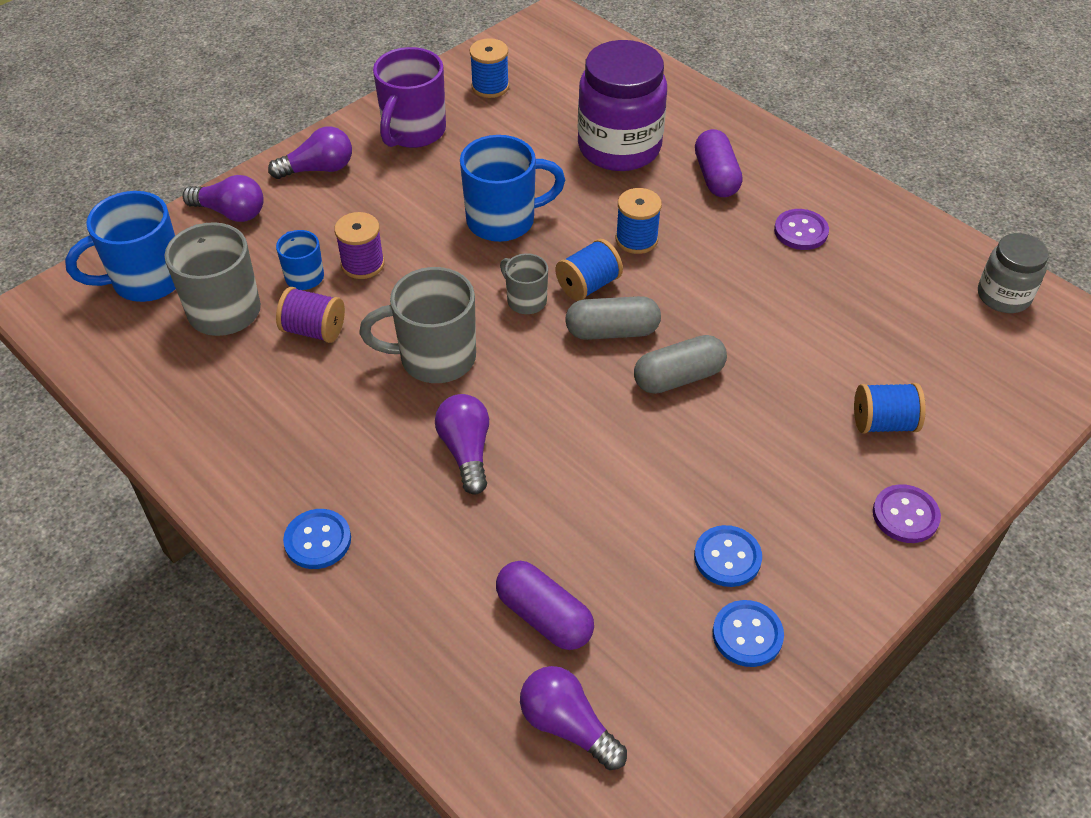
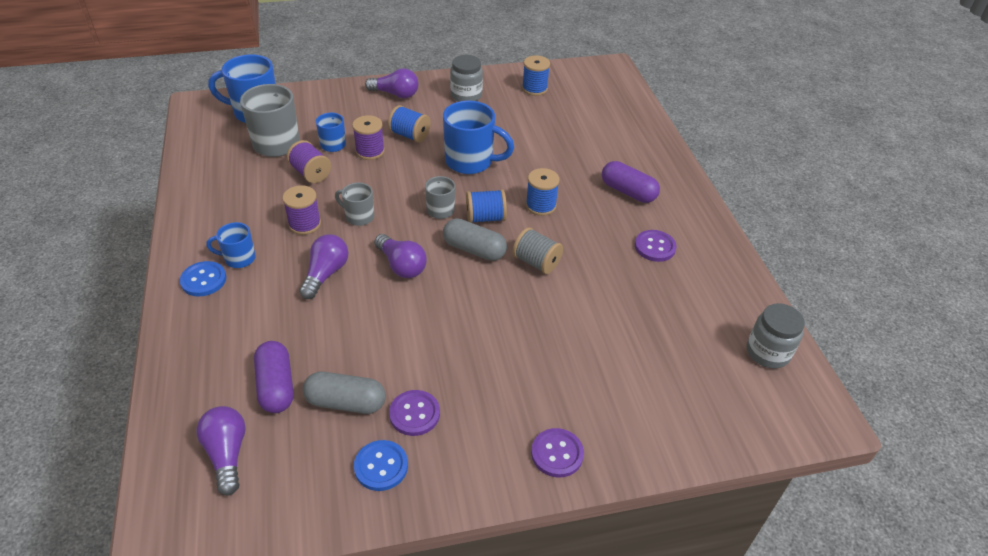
camera: 30 degrees right, 5 degrees down
purple light bulb [182,175,264,222] -> purple light bulb moved to [374,234,427,278]
grey mug [360,267,476,383] -> grey mug [335,182,374,226], size x0.55
purple mug [373,47,446,148] -> grey jar [450,55,483,102]
purple jar [578,40,667,171] -> none
grey capsule [634,335,727,394] -> grey capsule moved to [303,372,386,414]
blue button [694,525,762,587] -> purple button [389,390,440,436]
purple capsule [695,129,742,197] -> purple capsule turned 75 degrees counterclockwise [602,161,660,203]
blue spool [854,383,926,434] -> blue spool moved to [388,105,431,143]
none -> blue mug [206,222,256,268]
none -> purple spool [282,185,321,235]
none -> grey spool [512,227,563,274]

